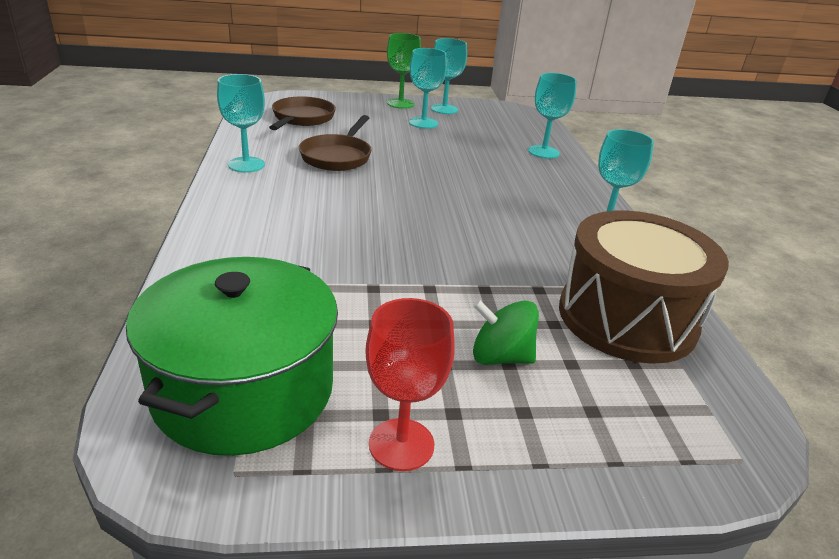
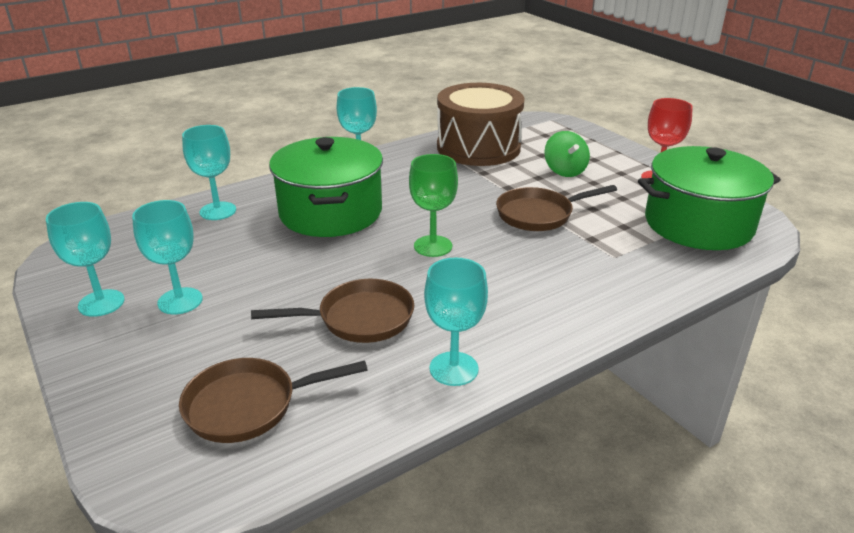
camera: 115 degrees left, 0 degrees up
green goblet [387,33,421,109] -> green goblet moved to [409,154,458,257]
none -> green pot [269,137,383,237]
none -> brown pan [496,185,617,231]

